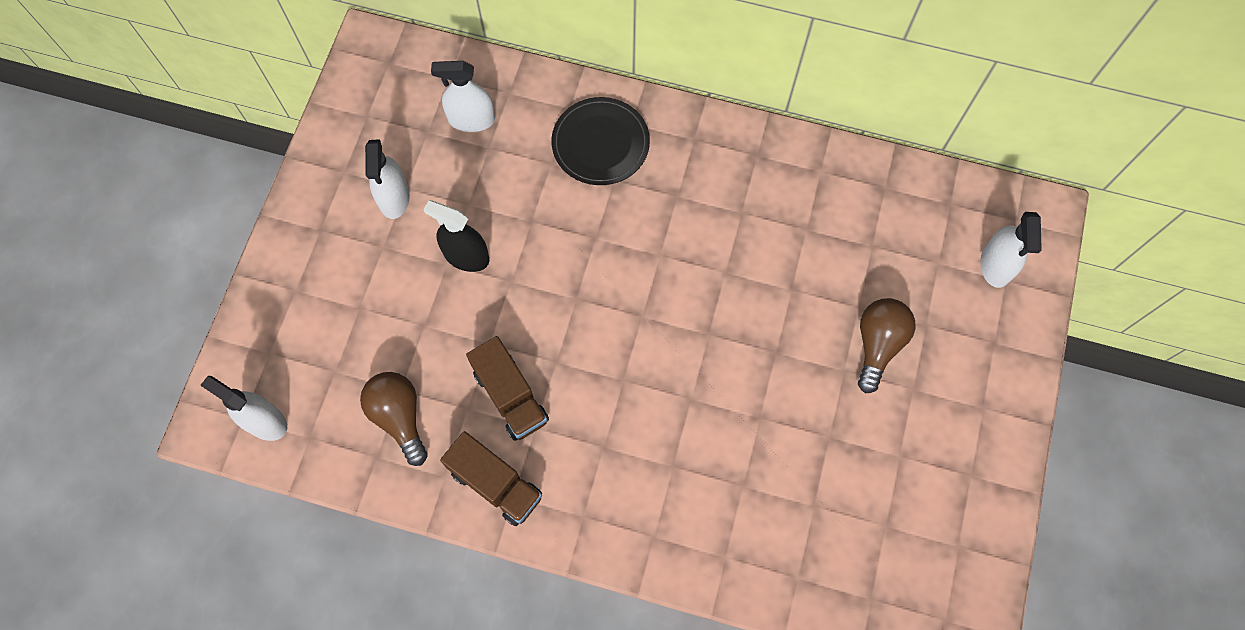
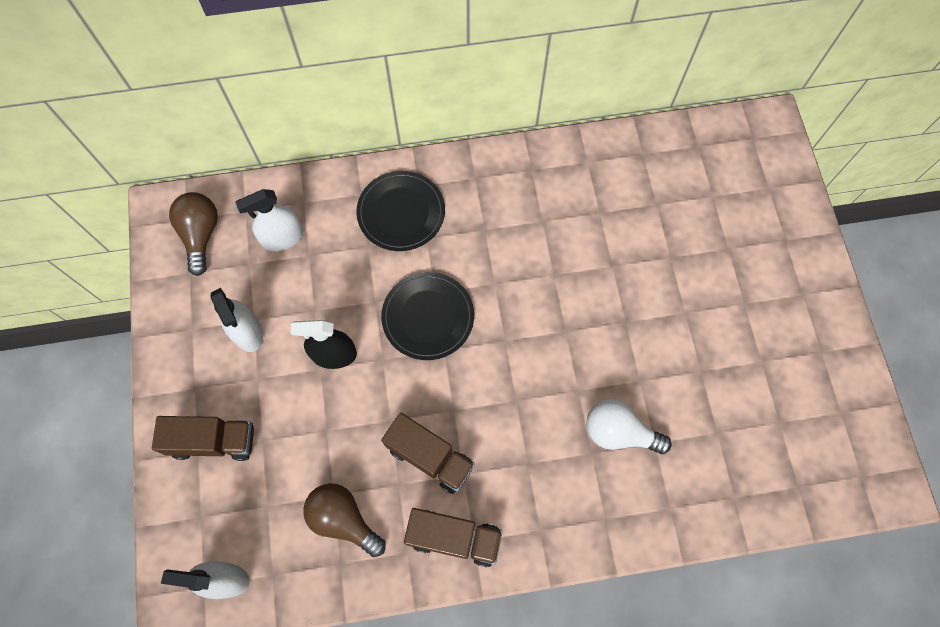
camera: 25 degrees left, 0 degrees up
brown light bulb [858,298,915,393] -> brown light bulb moved to [169,192,218,276]
white spray bottle [980,212,1042,288] -> none
none -> brown truck [152,416,254,461]
none -> black plate [381,272,474,360]
none -> white light bulb [586,399,672,454]

